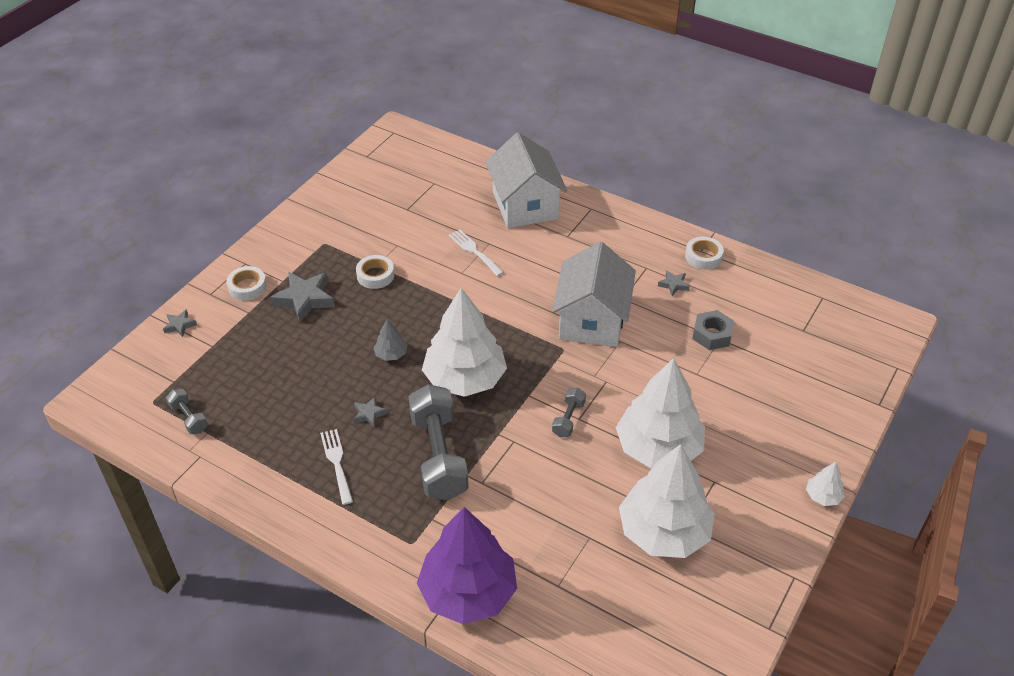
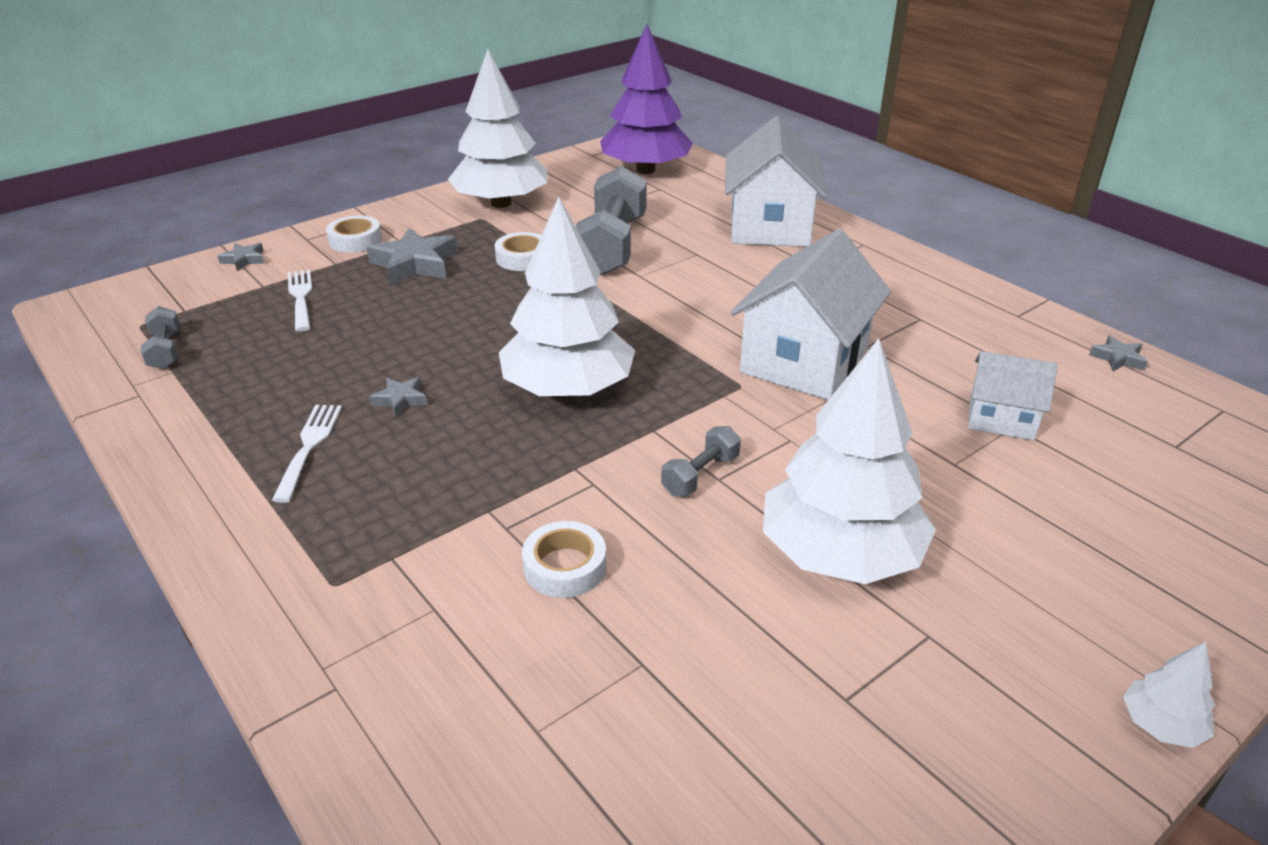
camera: 20 degrees right, 10 degrees down
grey tree [373,319,407,361] -> none
grey dumbbell [408,384,469,500] -> grey dumbbell moved to [576,166,647,275]
purple tree [417,507,517,624] -> purple tree moved to [600,24,693,174]
white fork [449,229,504,276] -> white fork moved to [288,269,312,331]
white tree [619,444,715,558] -> white tree moved to [448,49,548,208]
grey star [658,270,690,296] -> grey star moved to [1089,335,1148,371]
white tape [685,237,724,270] -> white tape moved to [522,521,606,598]
grey nut [692,310,734,350] -> white house [968,351,1058,441]

